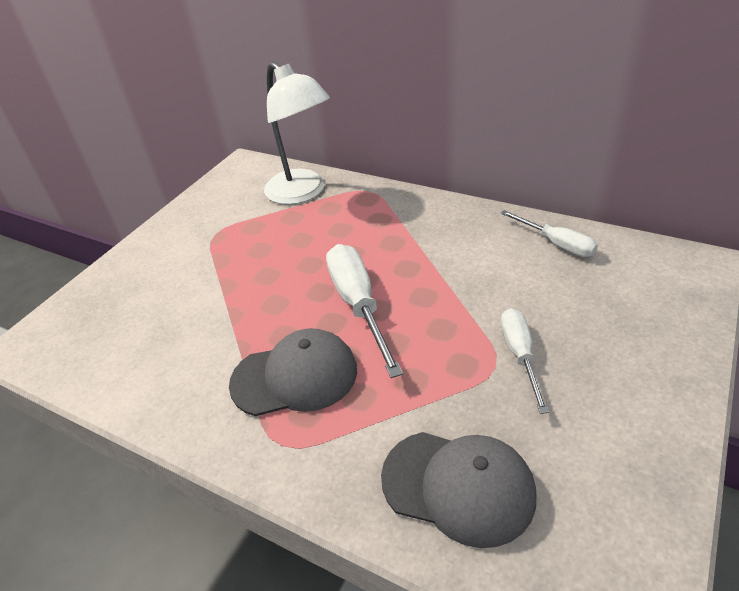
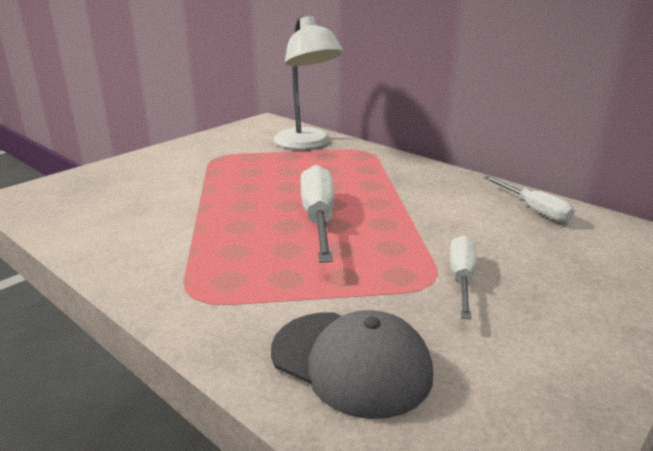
camera: 10 degrees right, 15 degrees down
grey cap [229,328,357,416] -> none

